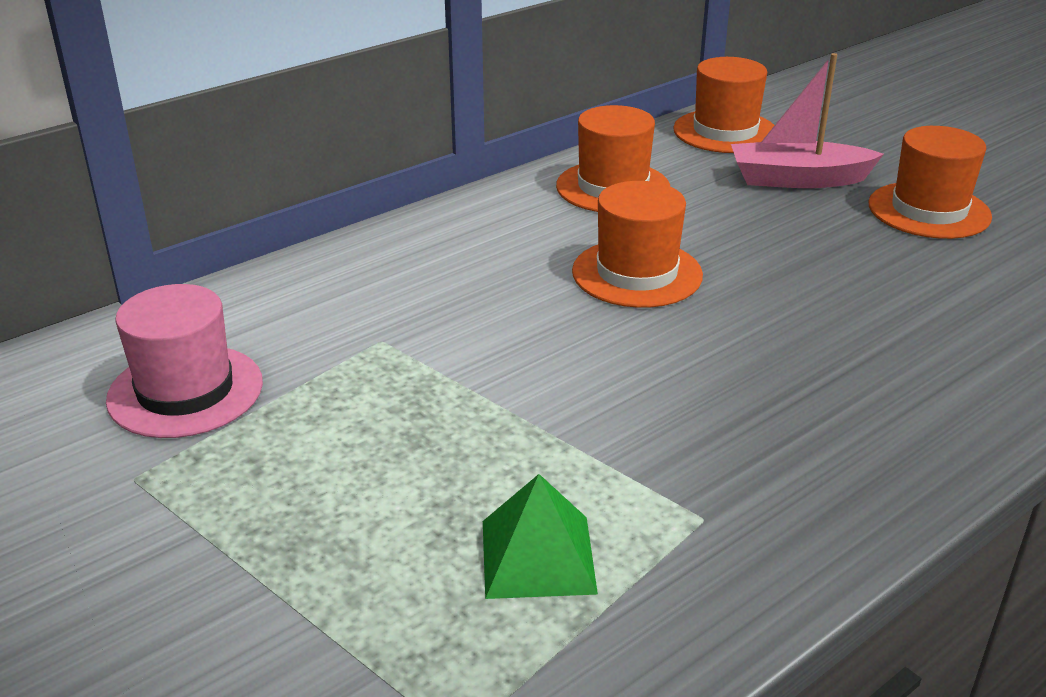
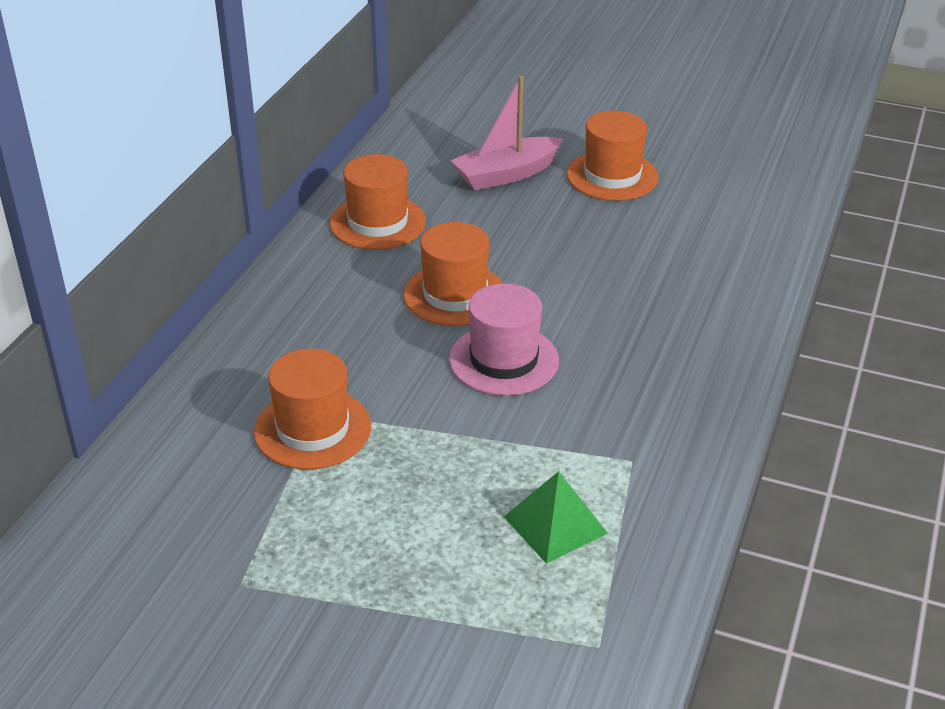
camera: 30 degrees left, 5 degrees up
pink hat [106,284,263,438] -> pink hat moved to [449,283,559,396]
orange hat [673,57,774,153] -> orange hat moved to [254,349,371,470]

